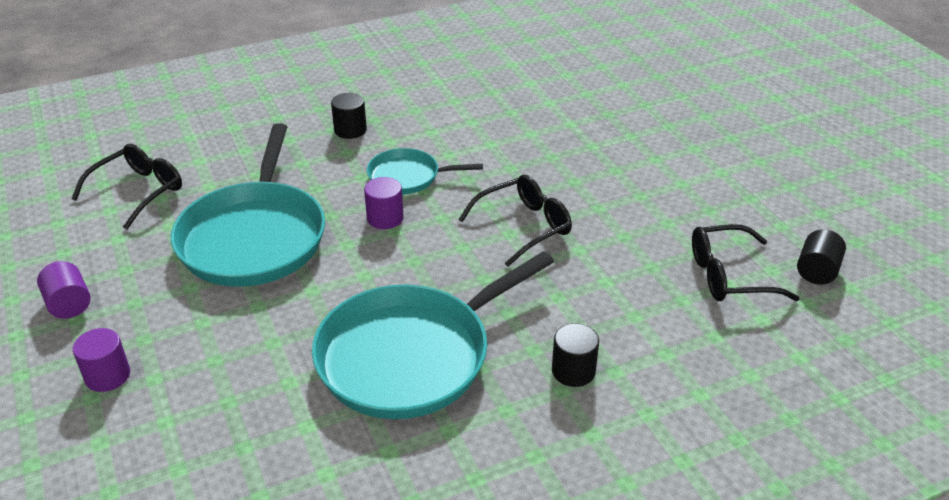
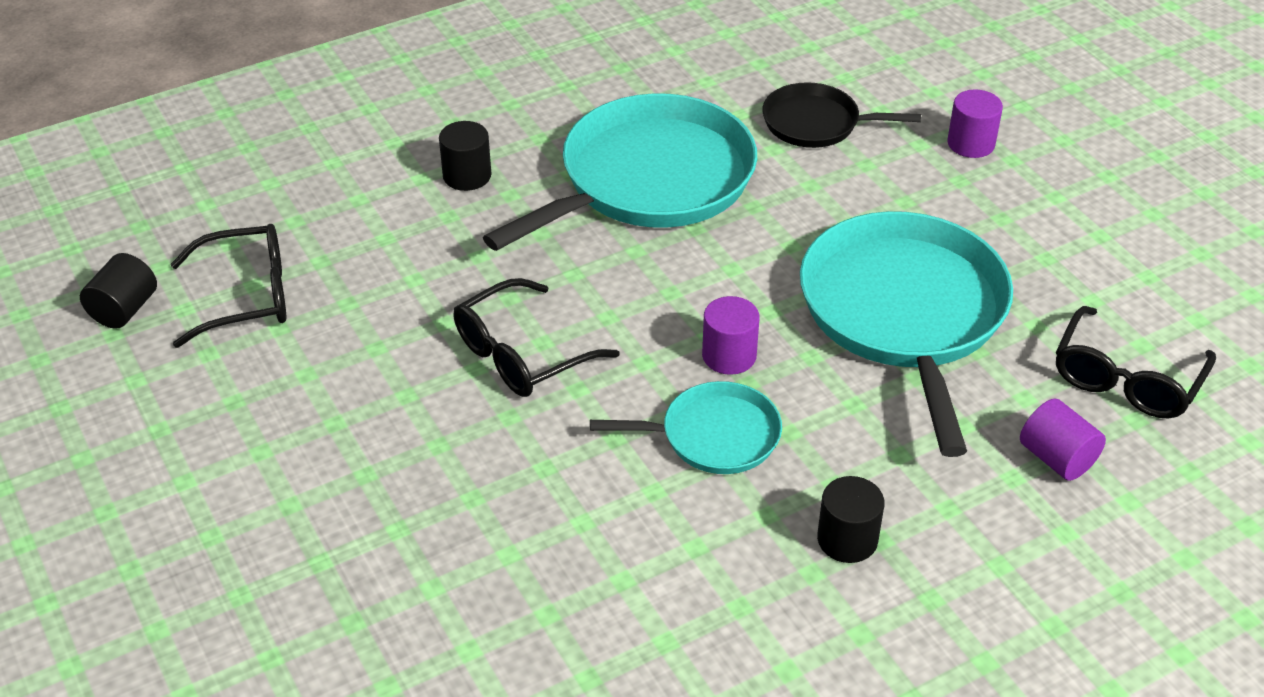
camera: 175 degrees right, 5 degrees up
purple cylinder [37,261,91,319] -> purple cylinder moved to [1020,399,1106,481]
none -> black pan [762,82,921,148]

